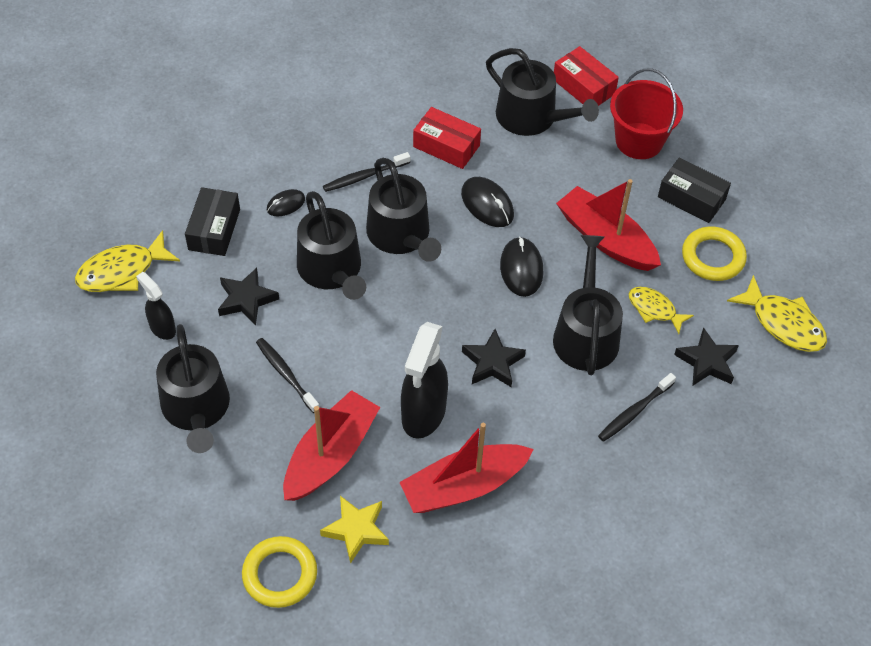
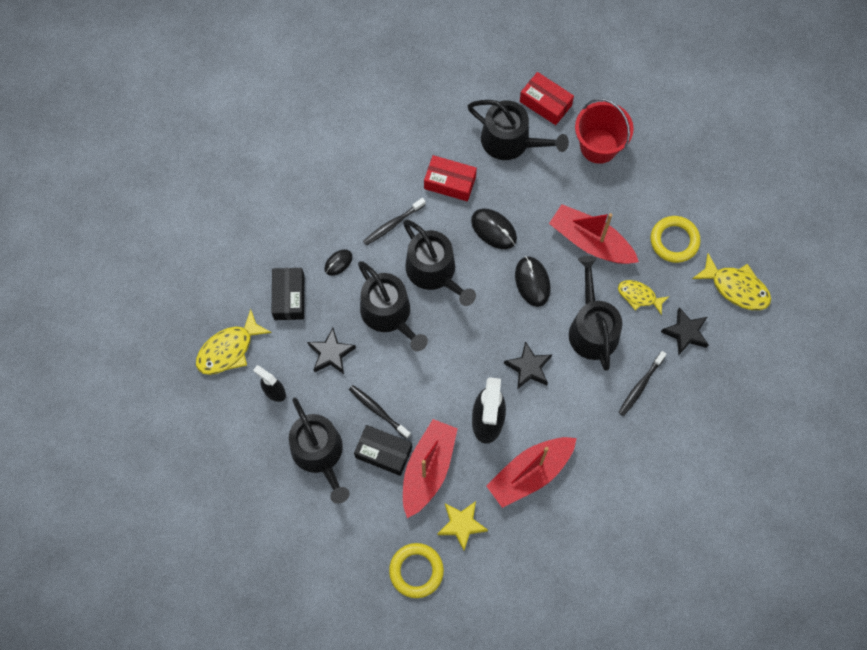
camera: 10 degrees left, 15 degrees up
black box [658,157,731,223] -> black box moved to [354,425,412,476]

